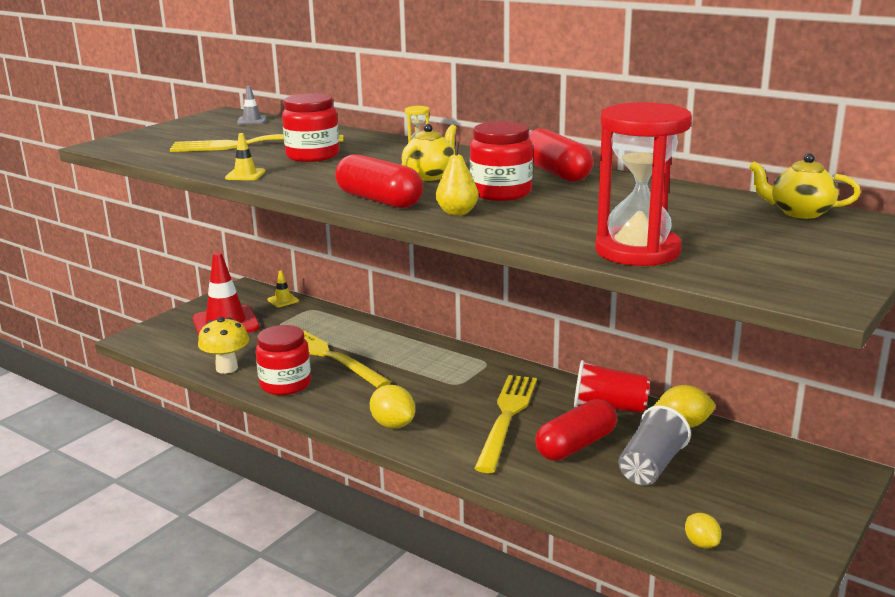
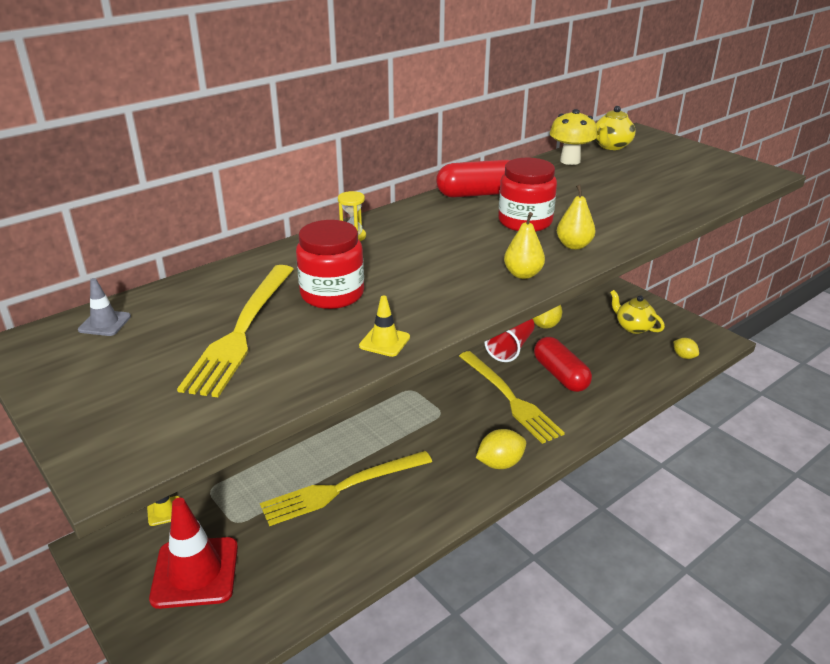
camera: 75 degrees left, 10 degrees up
yellow mushroom [198,317,249,374] -> yellow mushroom moved to [550,109,597,165]
red jar [255,325,311,395] -> none
red capsule [335,154,423,208] -> yellow pear [504,212,545,279]
yellow teapot [402,124,457,181] -> yellow teapot moved to [610,290,665,334]
yellow fork [474,375,537,473] -> yellow fork turned 150 degrees counterclockwise [459,351,565,444]
red hourglass [595,102,692,266] -> none
grey cup [618,405,691,486] -> none
yellow lemon [685,513,721,548] -> yellow lemon turned 60 degrees clockwise [673,338,699,359]

